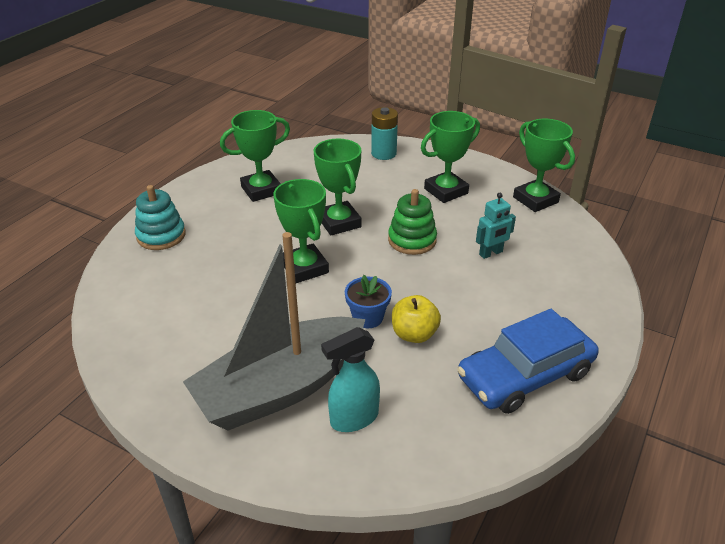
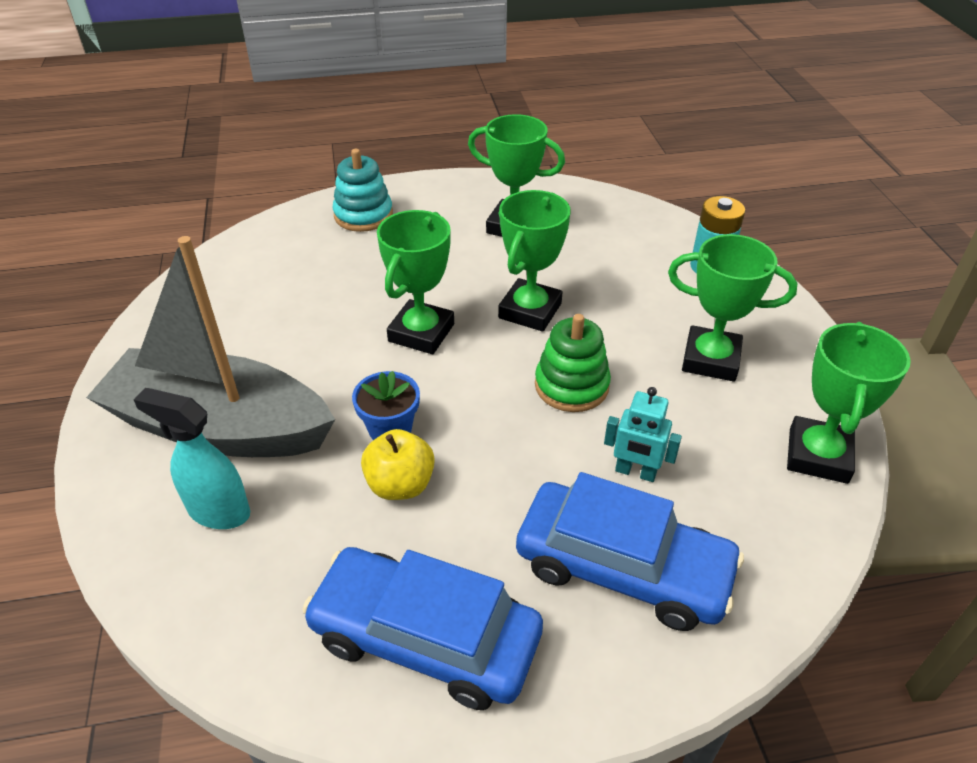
camera: 50 degrees right, 5 degrees up
none -> blue car [516,472,744,631]

